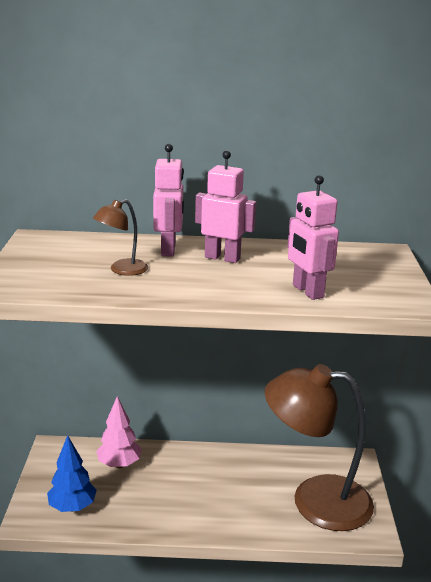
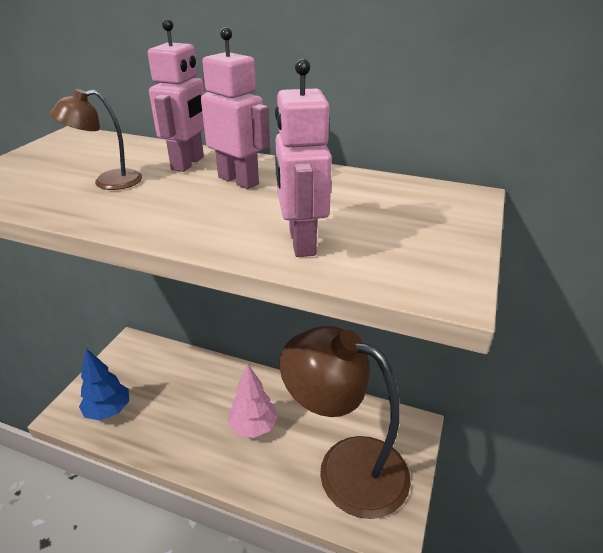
camera: 20 degrees right, 10 degrees up
pink tree [96,396,142,468] -> pink tree moved to [227,364,278,438]

